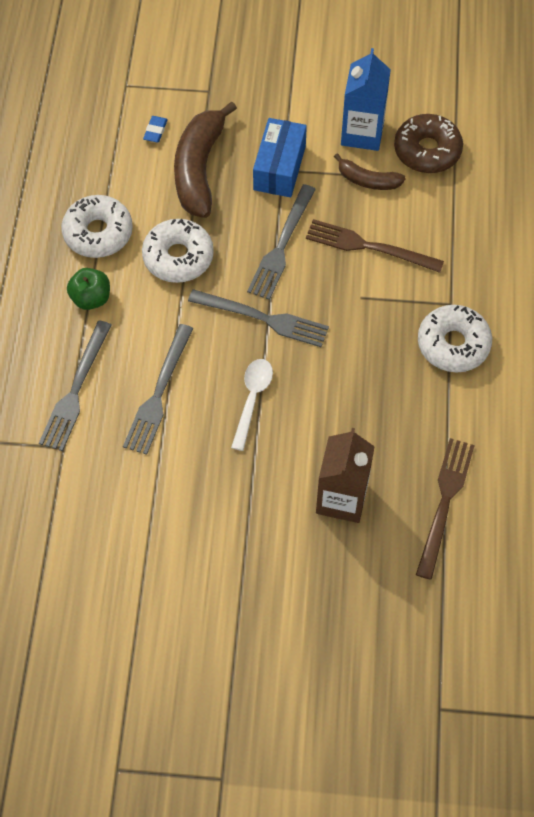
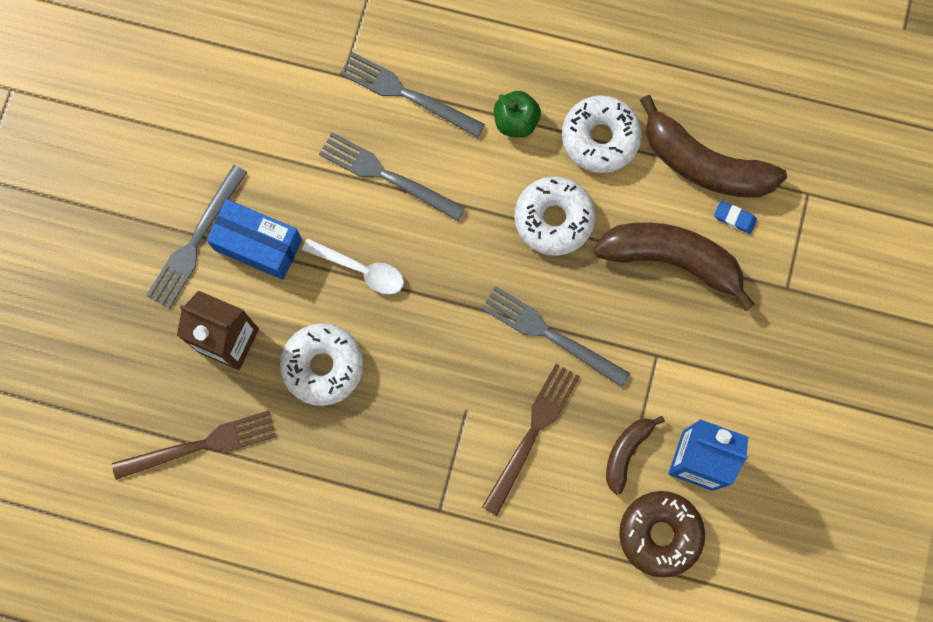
camera: 100 degrees right, 15 degrees up
grey fork [188,289,329,347] -> grey fork moved to [146,165,248,309]
blue box [253,118,307,197] -> blue box moved to [206,199,302,280]
brown fork [416,438,475,580] -> brown fork turned 45 degrees counterclockwise [112,410,276,480]
white donut [418,305,492,373] -> white donut moved to [280,323,363,406]
none -> brown banana [640,95,787,198]

